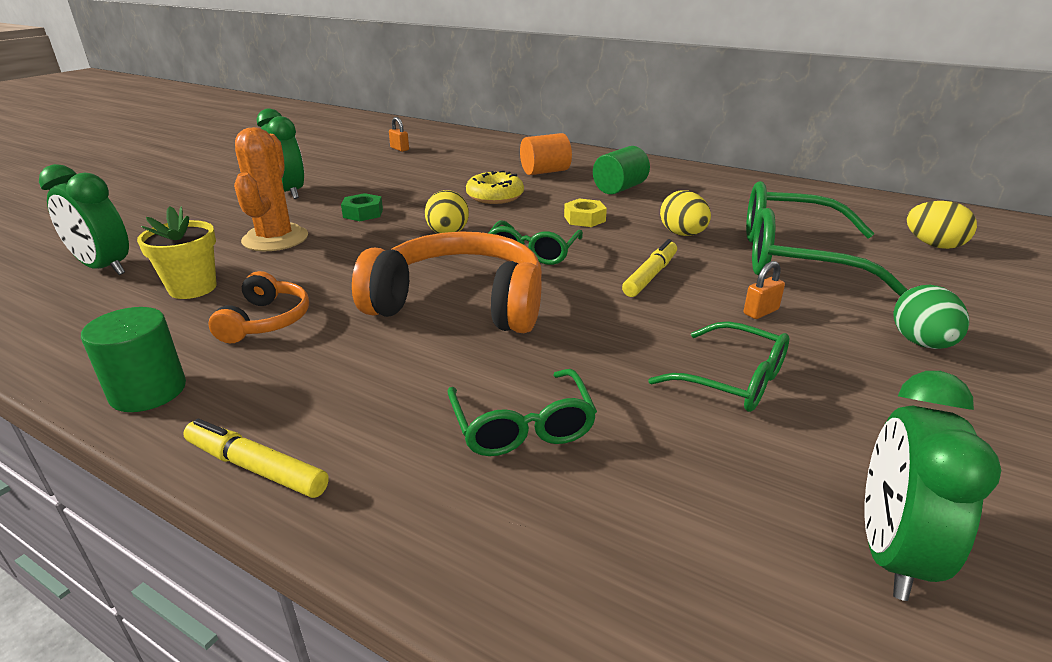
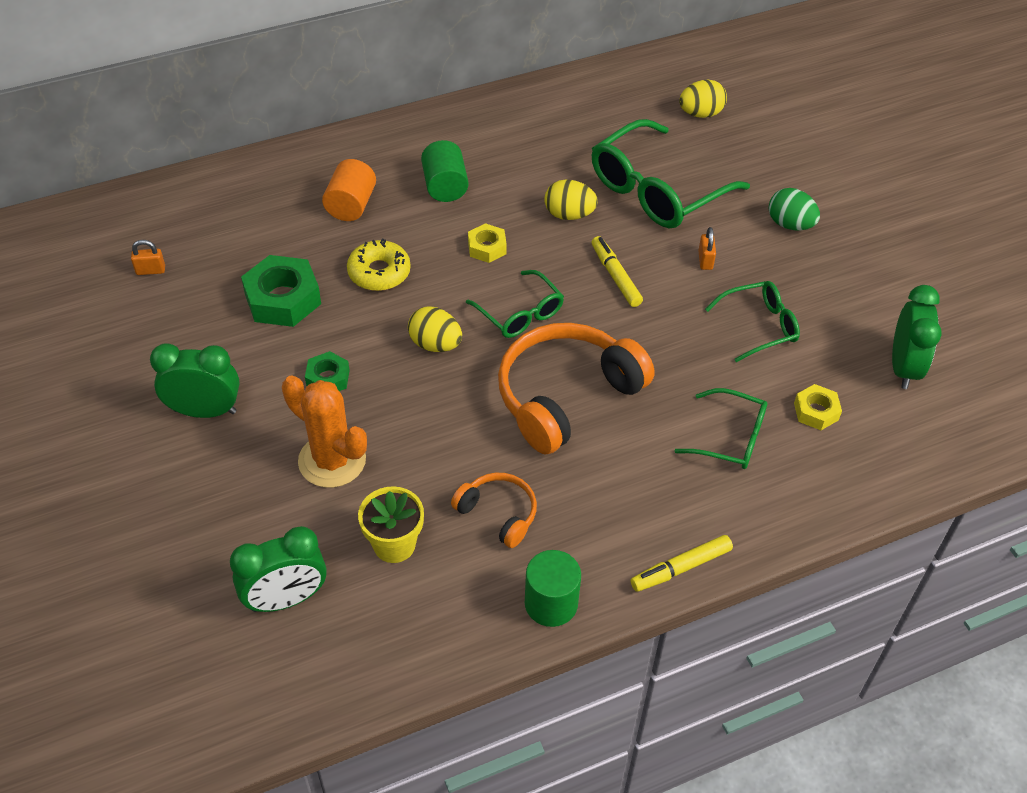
camera: 55 degrees left, 20 degrees up
green clock [864,371,1001,601] -> green clock turned 135 degrees counterclockwise [892,285,942,389]
none -> green nut [241,255,321,327]
none -> yellow nut [794,384,842,430]

